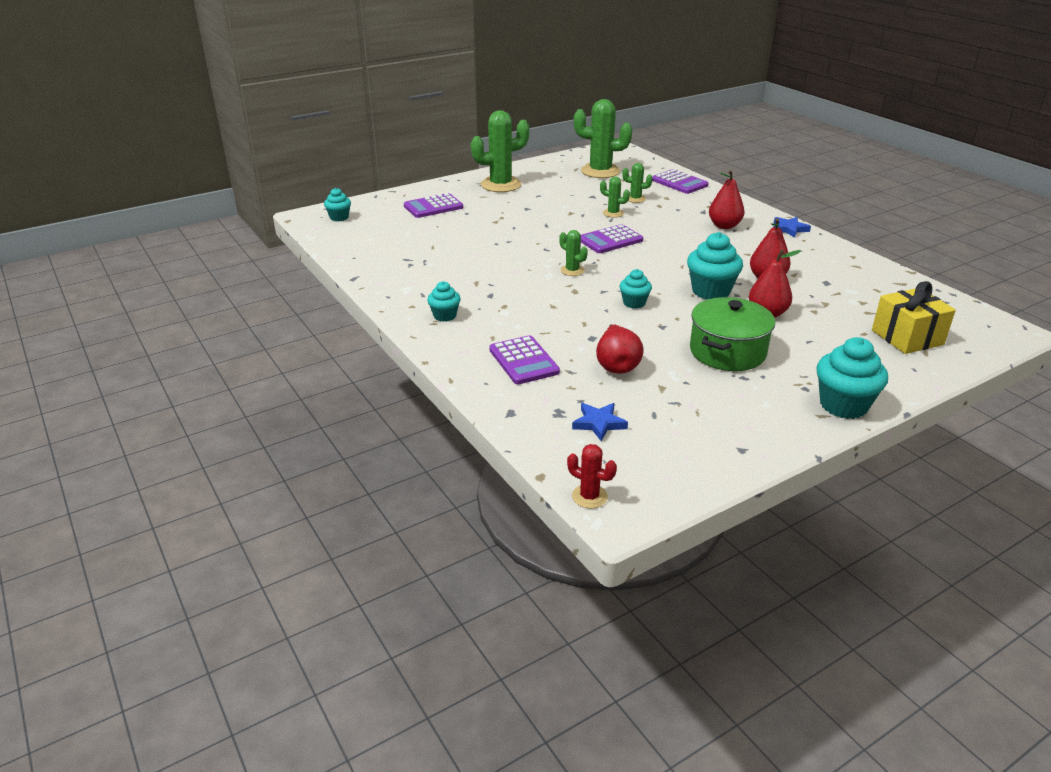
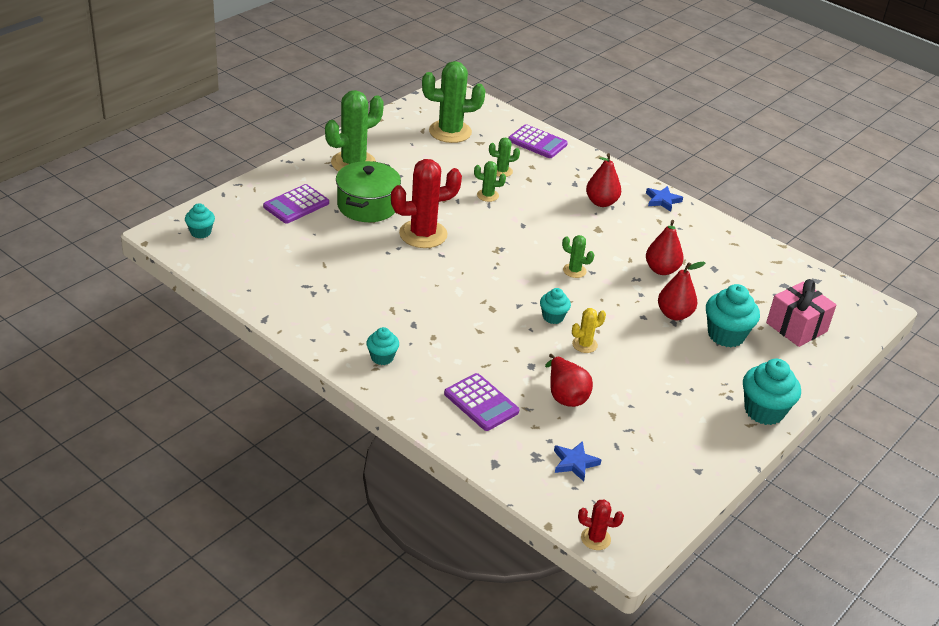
camera: 20 degrees left, 5 degrees up
green cactus [559,230,588,276] -> green cactus moved to [562,235,594,278]
purple calculator [581,224,643,253] -> none
turquoise cupcake [687,232,743,300] -> turquoise cupcake moved to [706,284,760,347]
green pot [690,297,775,371] -> green pot moved to [336,161,401,222]
yellow gift [872,281,956,354] -> pink gift [766,279,837,347]
none -> red cactus [391,159,462,248]
none -> yellow cactus [572,308,606,353]

